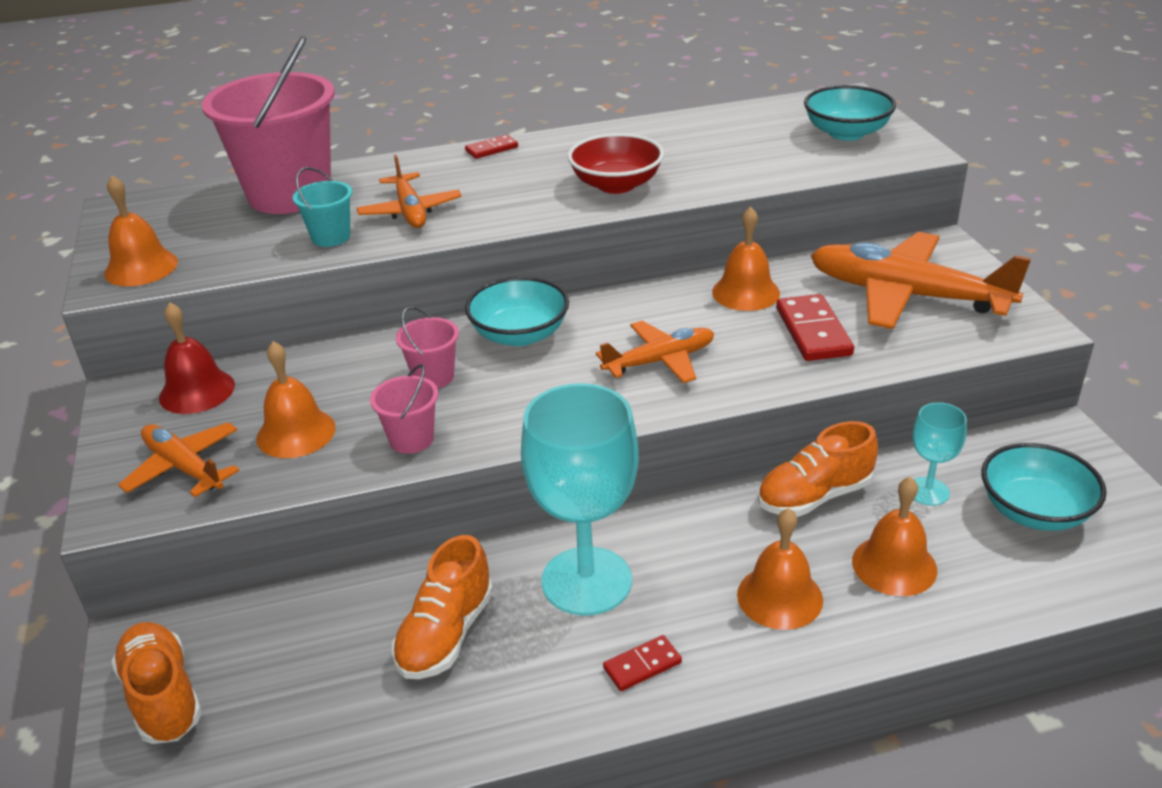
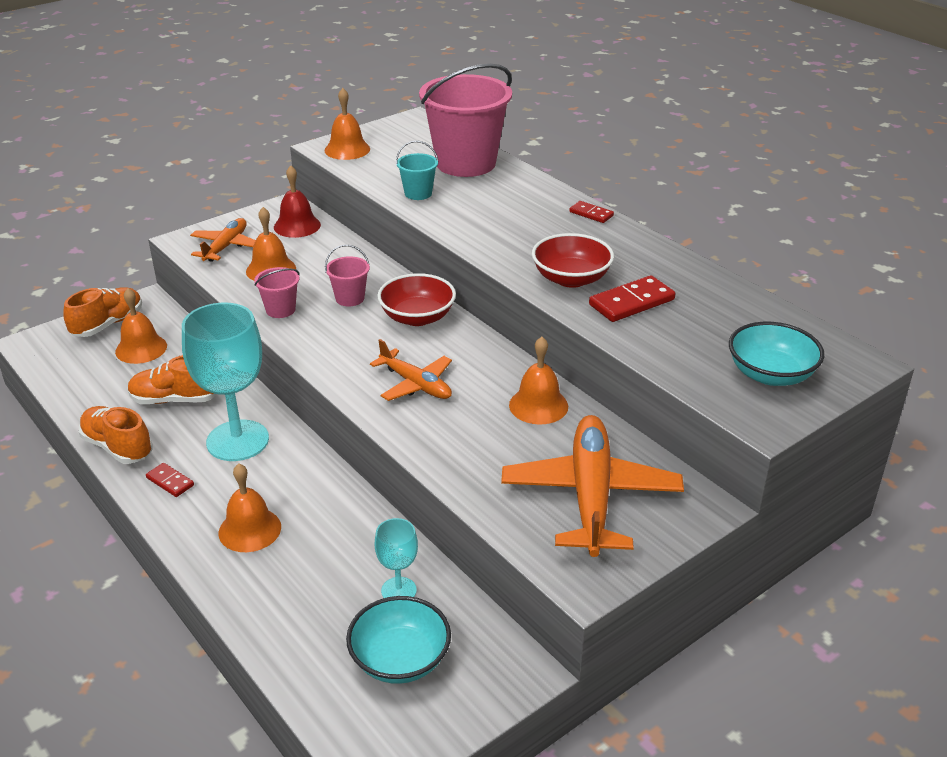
camera: 65 degrees right, 0 degrees up
orange plane [357,155,462,228] -> none
turquoise bowl [465,277,569,346] -> red bowl [377,273,456,326]
orange shoe [757,421,878,517] -> orange shoe moved to [79,406,153,464]
red domino [776,294,854,361] -> red domino moved to [589,275,675,322]
orange bell [852,477,937,596] -> orange bell moved to [115,288,167,364]

